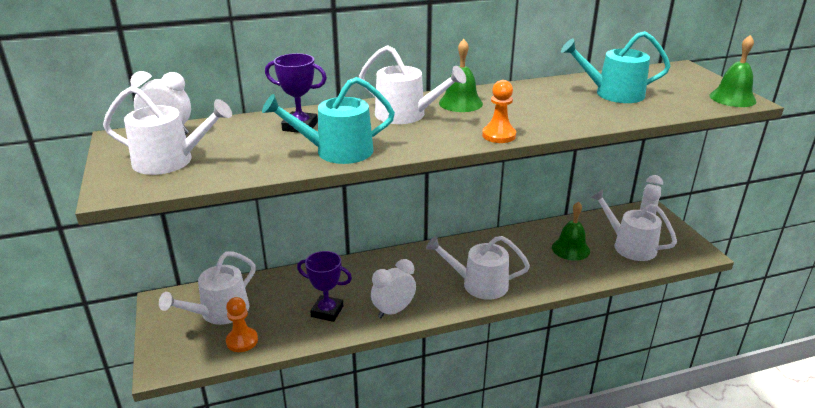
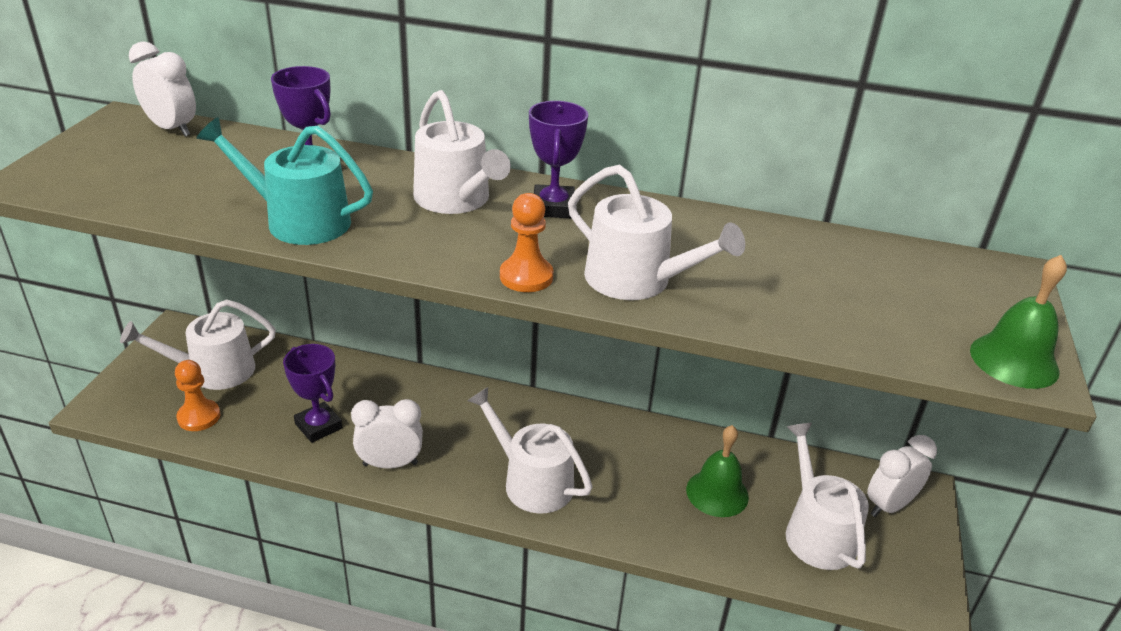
camera: 30 degrees right, 5 degrees up
white watering can [103,86,232,175] -> white watering can moved to [568,165,745,300]
green bell [439,39,483,112] -> purple trophy [529,101,588,218]
turquoise watering can [561,31,670,103] -> none

